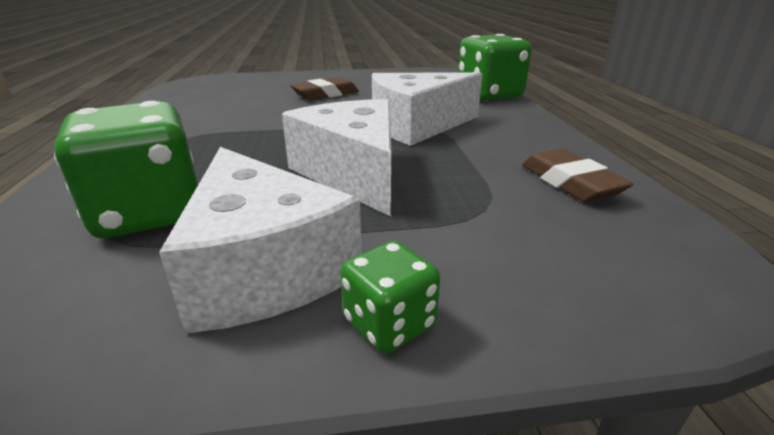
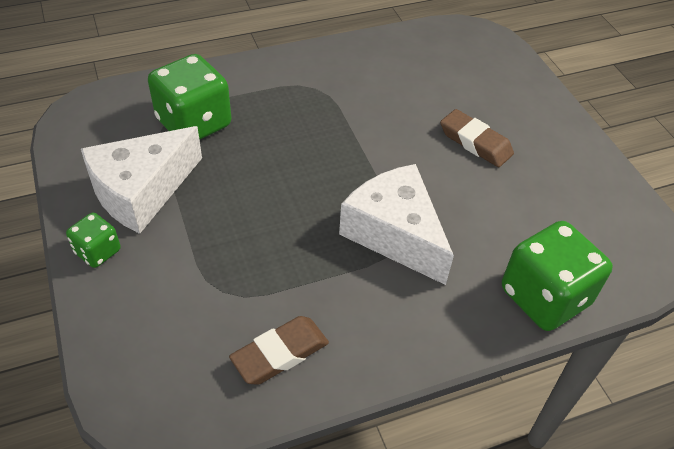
camera: 75 degrees right, 20 degrees up
white cheese [282,99,391,216] -> none

